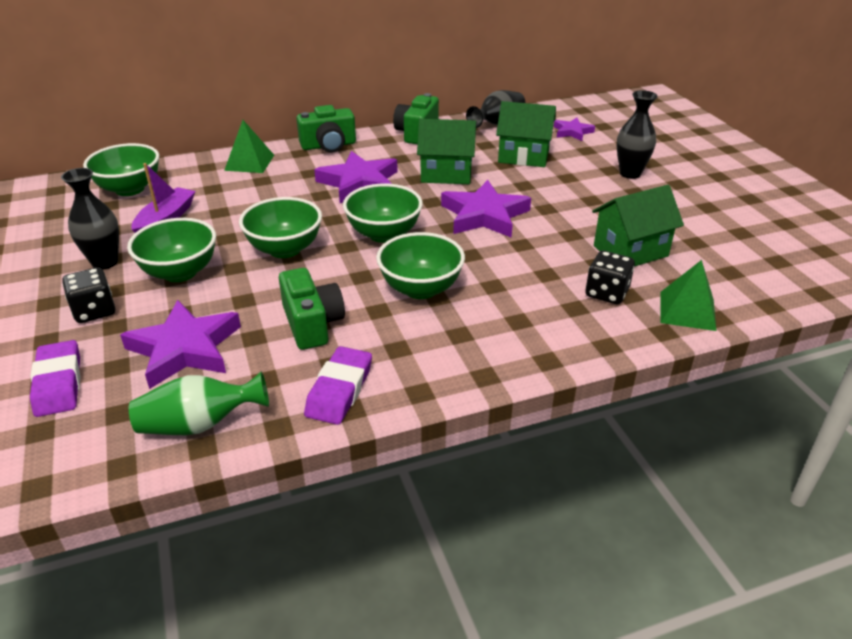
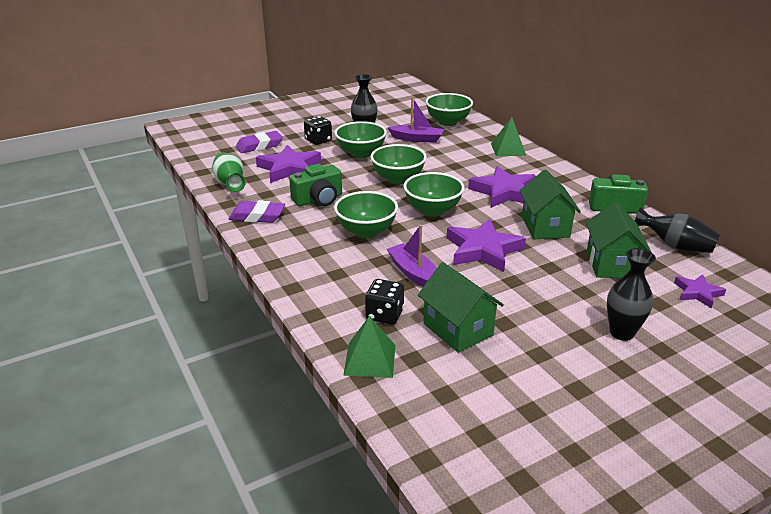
camera: 80 degrees right, 5 degrees down
green camera [296,105,356,153] -> none
none -> purple boat [387,225,437,287]

